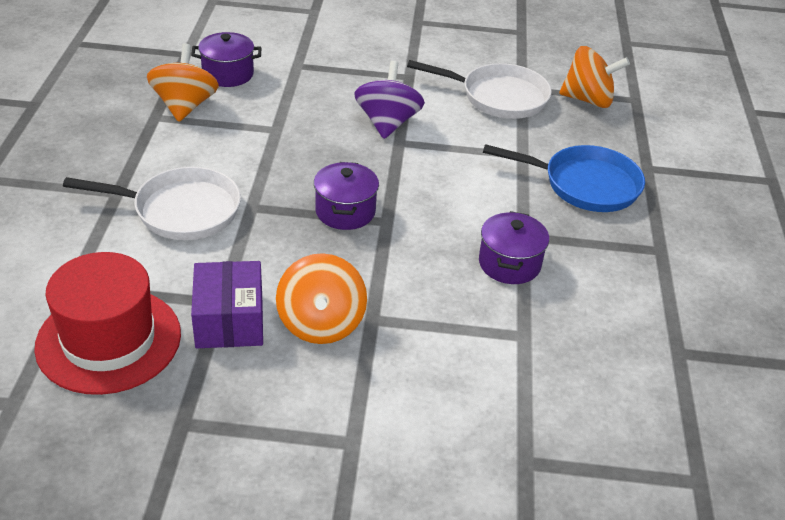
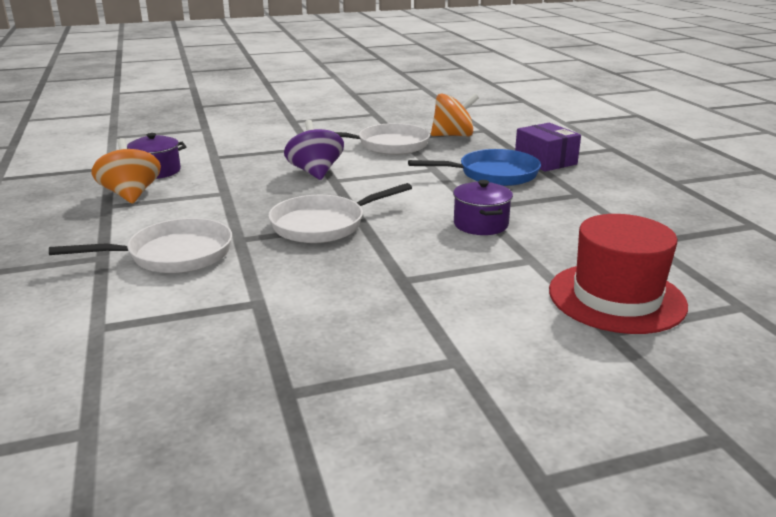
camera: 20 degrees left, 15 degrees down
red hat [34,252,181,395] -> red hat moved to [549,214,688,334]
purple box [191,261,263,348] -> purple box moved to [515,123,581,172]
orange spinning top [276,253,367,344] -> none
purple pot [314,162,379,230] -> white pan [269,183,412,243]

